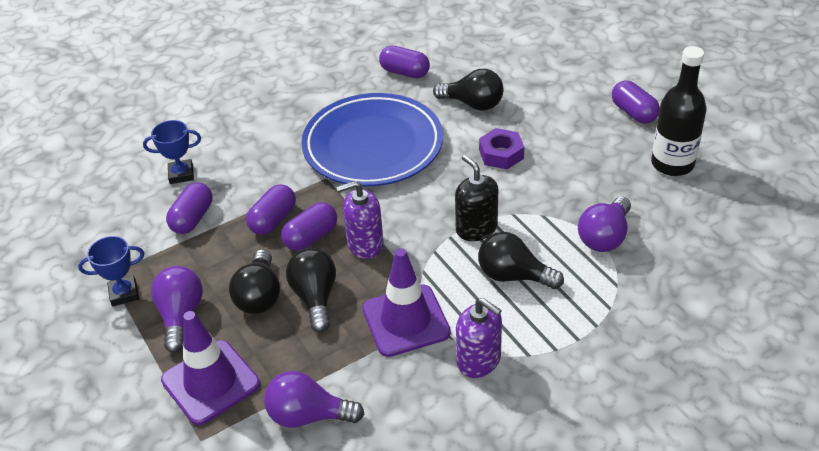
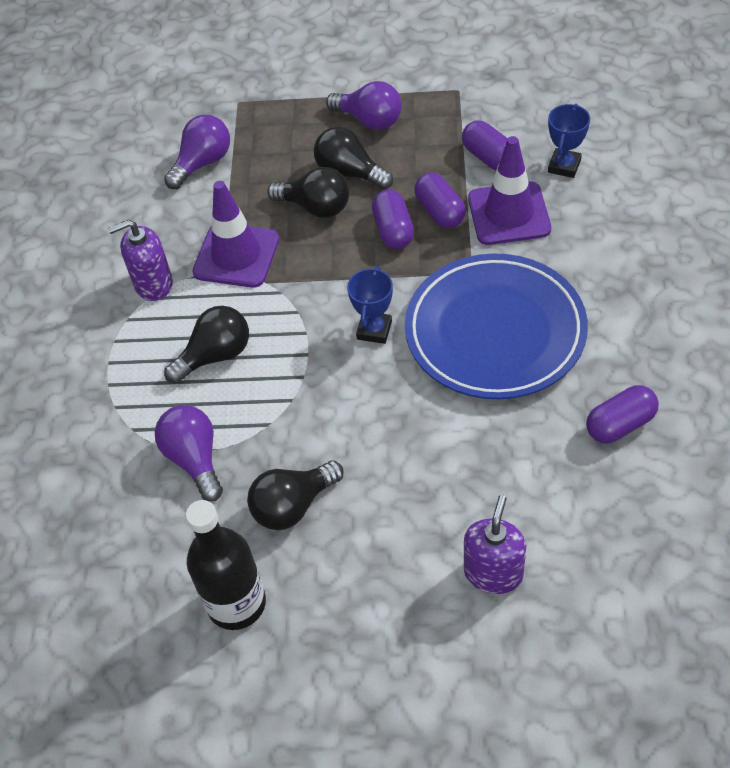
camera: 125 degrees right, 10 degrees up
blue trophy [78,236,144,306] -> blue trophy moved to [347,266,393,344]
purple traffic cone [161,311,260,425] -> purple traffic cone moved to [468,136,551,245]
purple soap dispenser [336,181,384,259] -> purple soap dispenser moved to [464,495,526,594]
black light bulb [433,69,504,111] -> black light bulb moved to [247,460,344,530]
black soap dispenser [455,155,498,241] -> none
purple nut [479,128,524,169] -> none
purple capsule [612,81,660,124] -> none

